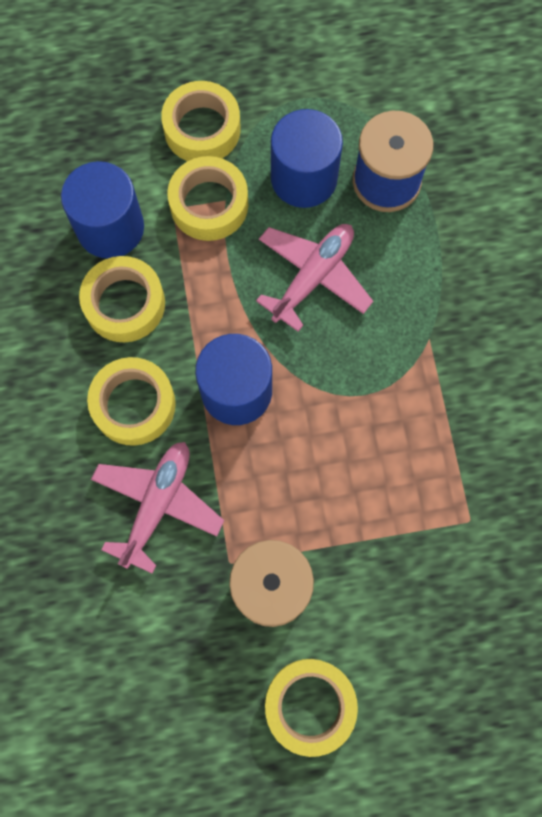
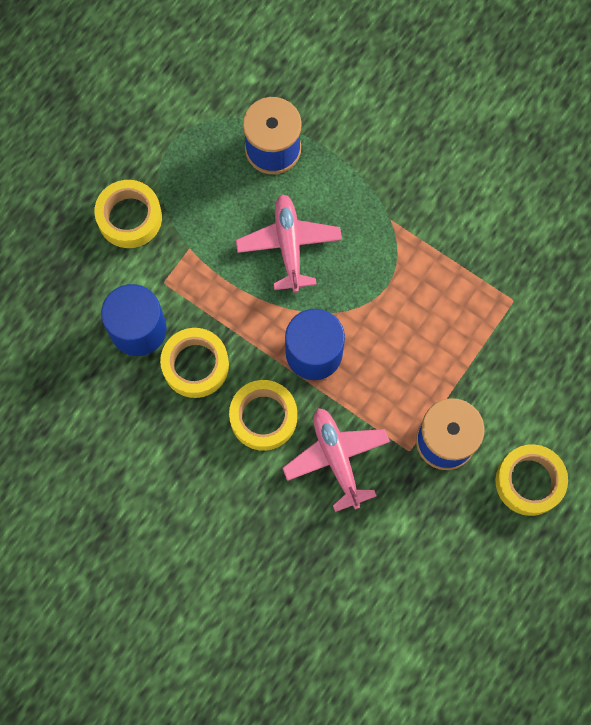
camera: 45 degrees left, 0 degrees up
yellow tape [167,156,248,241] -> none
blue cylinder [271,109,343,208] -> none

